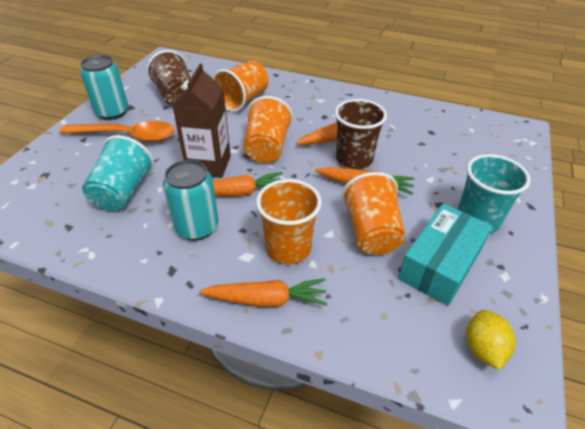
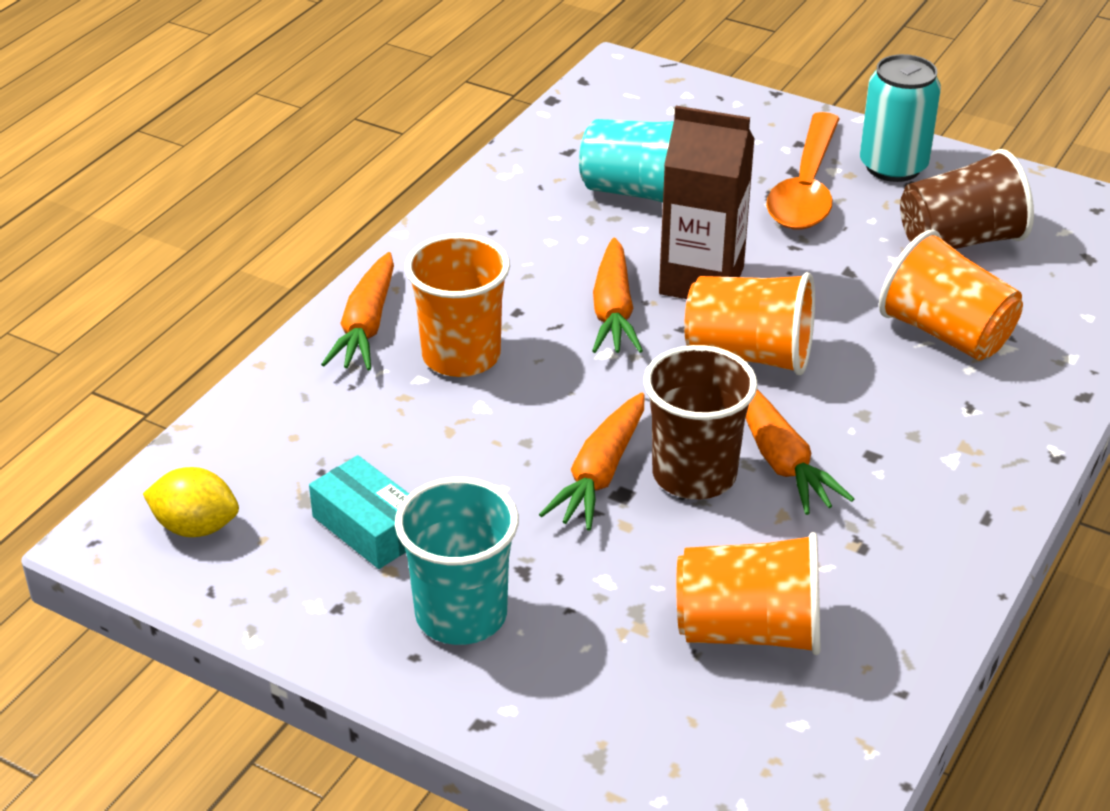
camera: 100 degrees right, 5 degrees down
turquoise can [163,160,219,240] -> none
orange cup [341,172,405,255] -> orange cup moved to [676,532,820,655]
turquoise box [398,204,492,306] -> turquoise box [309,455,409,569], size x0.65

